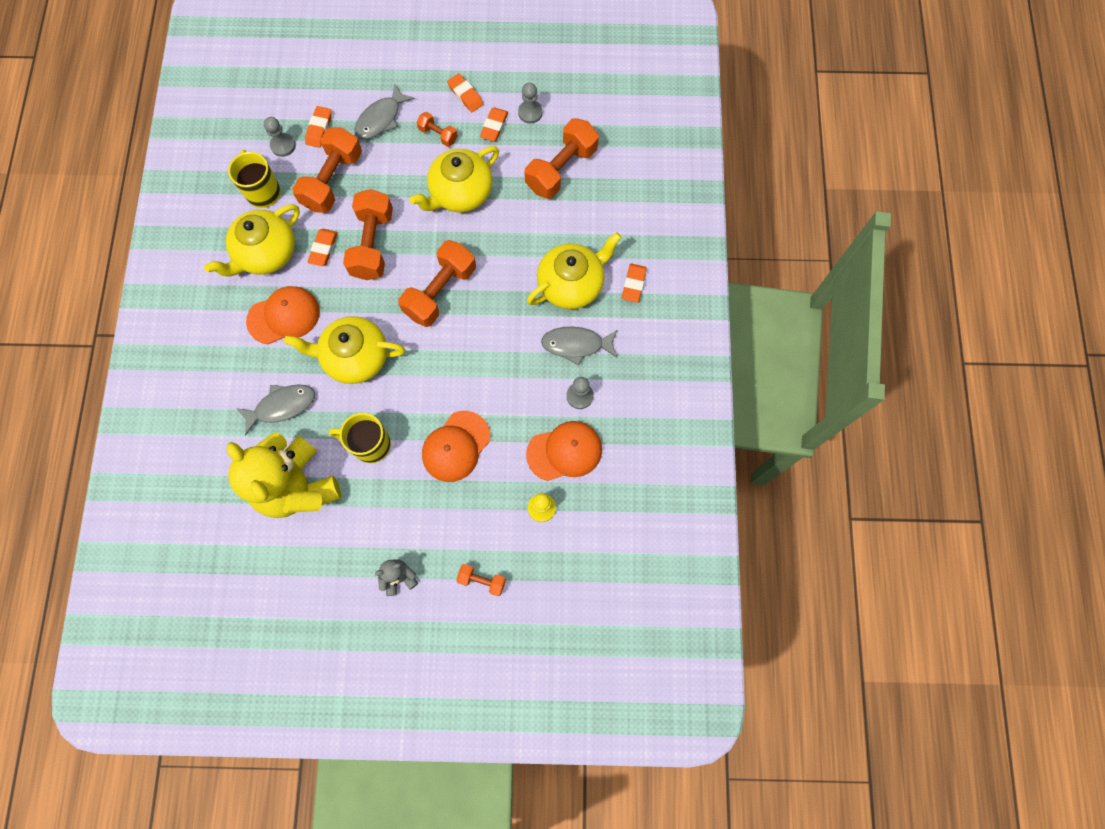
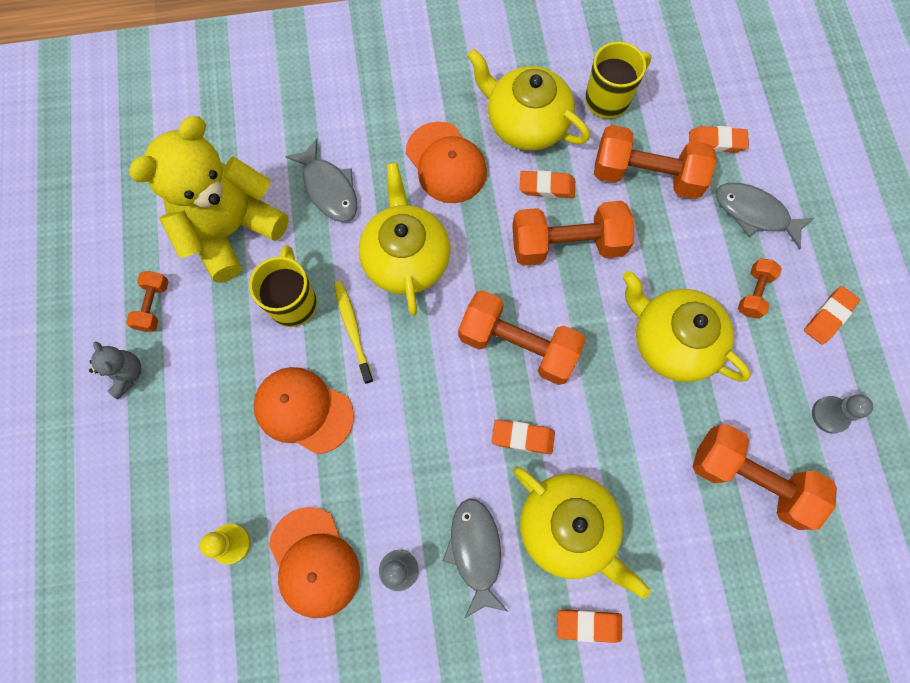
camera: 80 degrees right, 0 degrees up
grey pawn [264,117,296,157] -> none
orange dumbbell [456,564,506,596] -> orange dumbbell moved to [126,271,169,332]
orange eraser [480,108,508,141] -> orange eraser moved to [491,420,555,454]
none -> yellow toothbrush [334,281,373,384]

